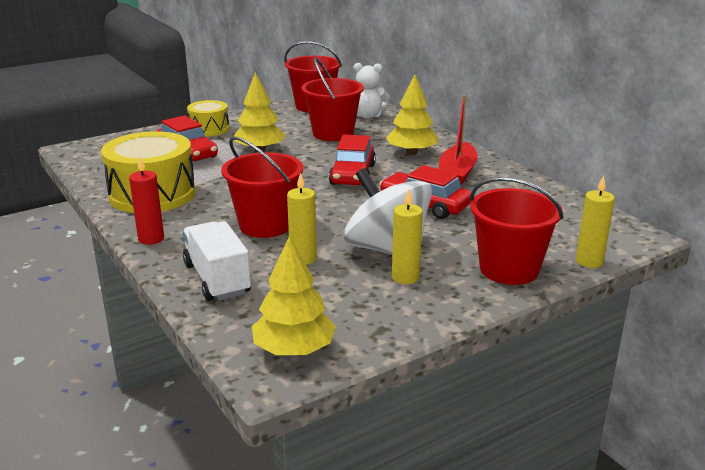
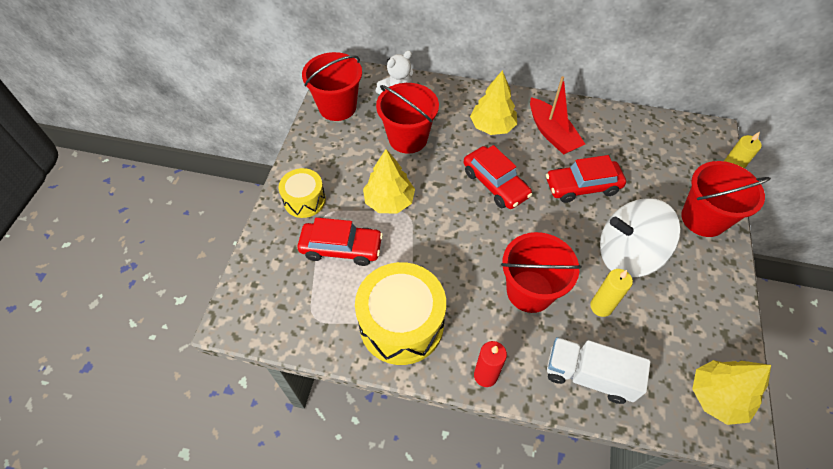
camera: 45 degrees left, 30 degrees up
yellow candle [392,190,423,284] -> none

